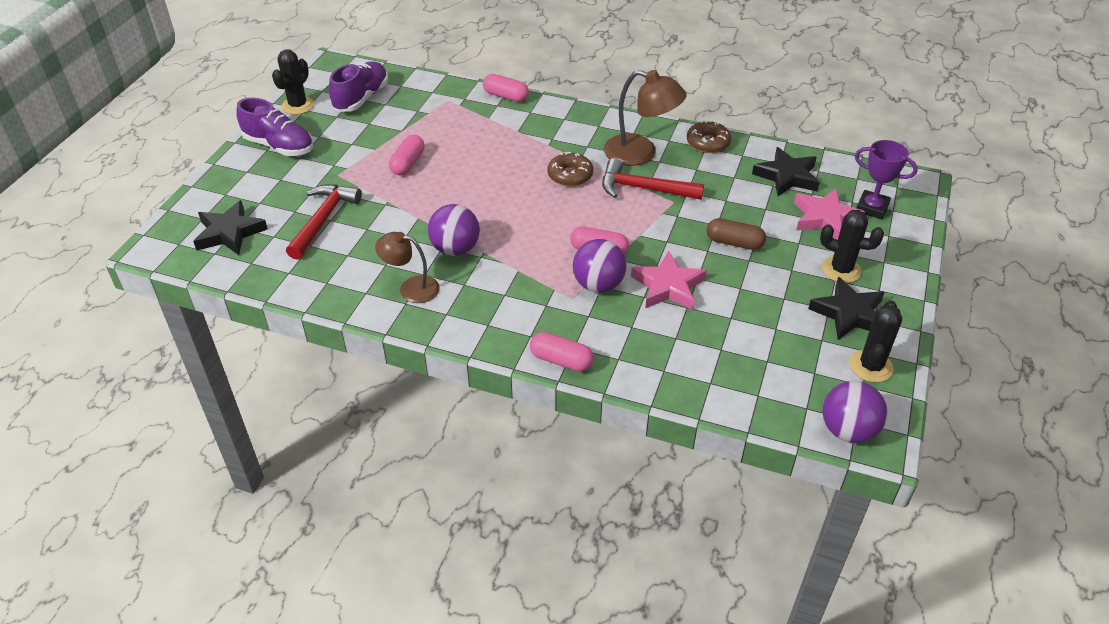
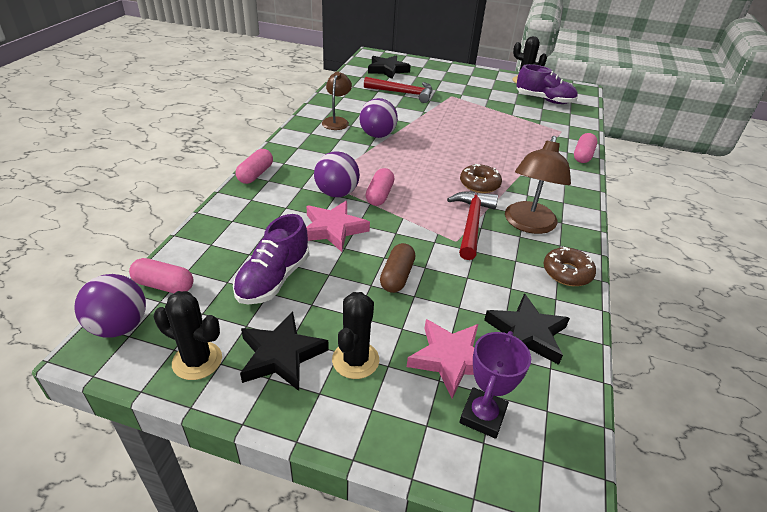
camera: 85 degrees right, 5 degrees down
purple shoe [236,98,313,156] -> purple shoe moved to [233,214,309,304]
pink capsule [389,135,425,175] -> pink capsule moved to [129,258,193,293]

